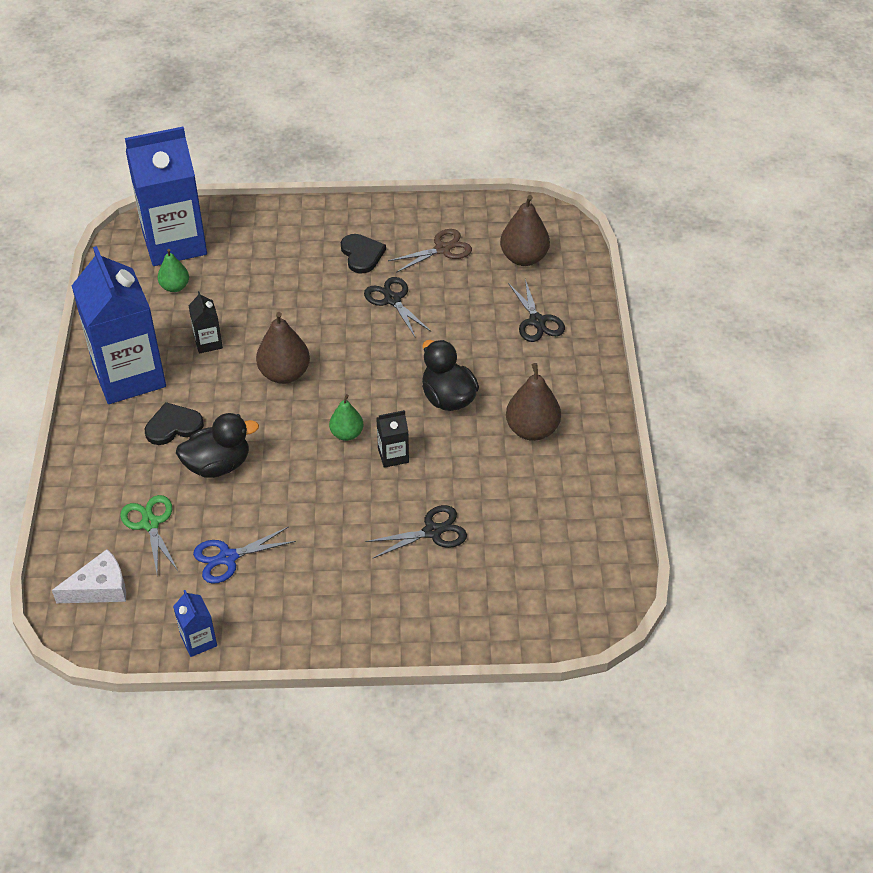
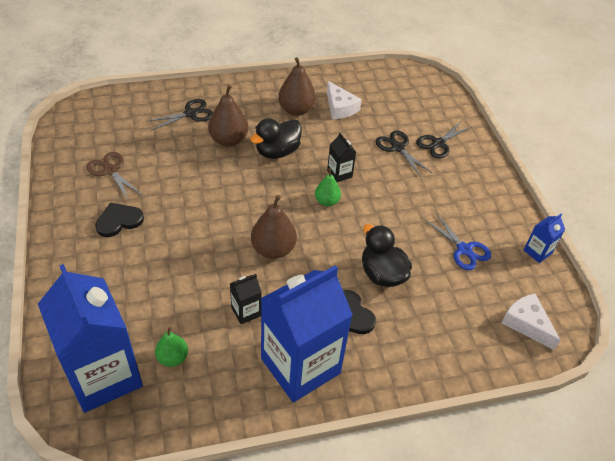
camera: 105 degrees left, 0 degrees up
green scissors [120,495,178,575] -> none
black scissors [364,277,431,337] -> black scissors moved to [416,121,471,159]
brown pear [500,195,550,266] -> brown pear moved to [208,85,248,147]
none -> white cheese [327,81,362,119]

